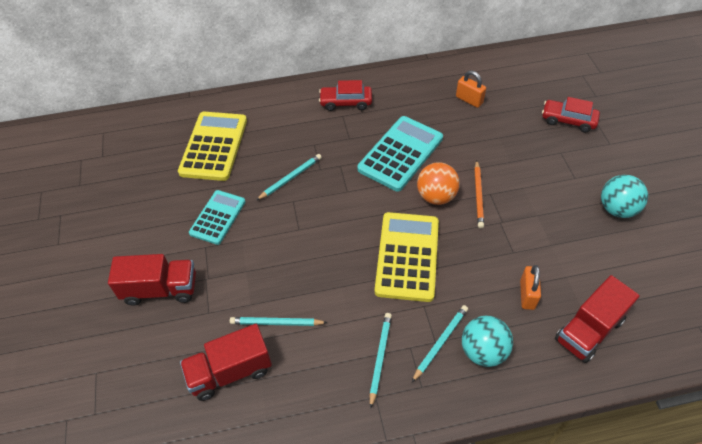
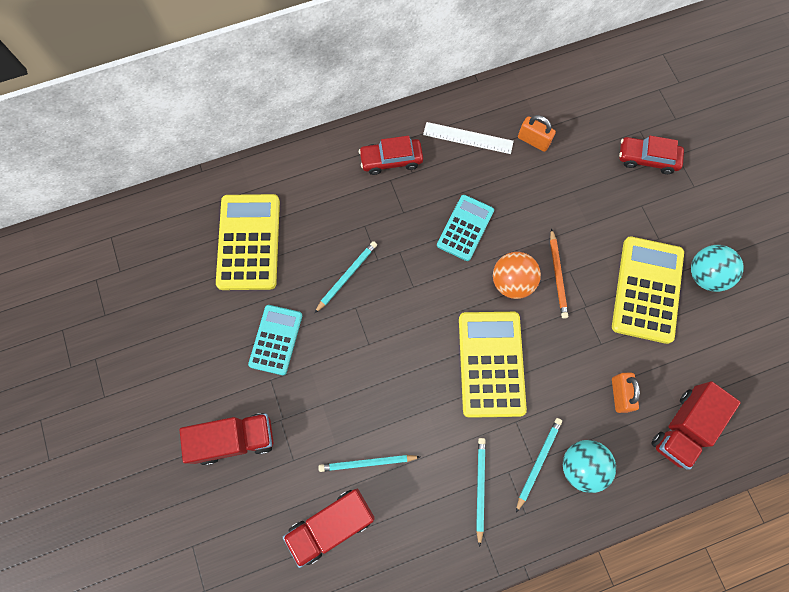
camera: 10 degrees left, 20 degrees up
turquoise calculator [357,116,443,192] -> turquoise calculator [437,195,494,261], size x0.63
none -> white ruler [423,122,514,154]
none -> yellow calculator [612,237,684,344]

